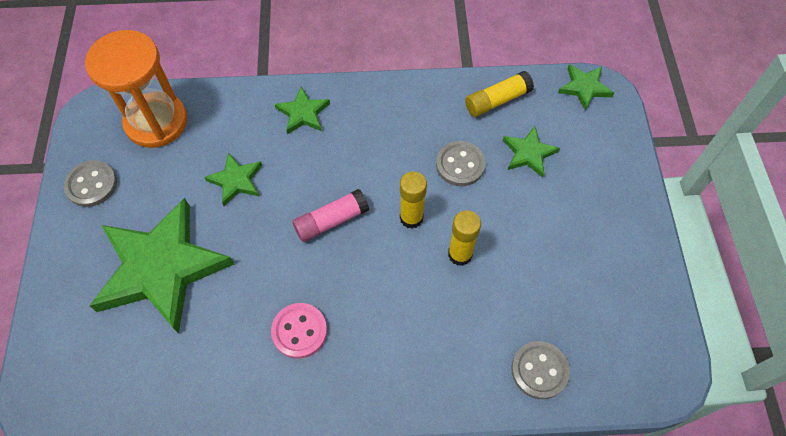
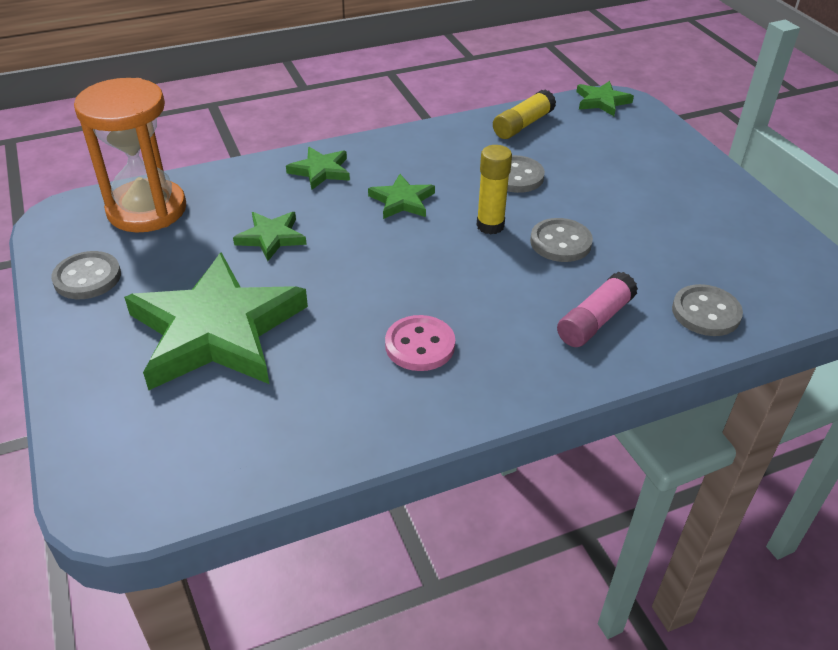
camera: 20 degrees left, 20 degrees down
pink glue stick [293,189,369,242] -> pink glue stick moved to [557,272,638,347]
yellow glue stick [448,210,481,266] -> grey button [530,218,593,262]
green star [503,126,560,178] -> green star moved to [368,174,435,219]

